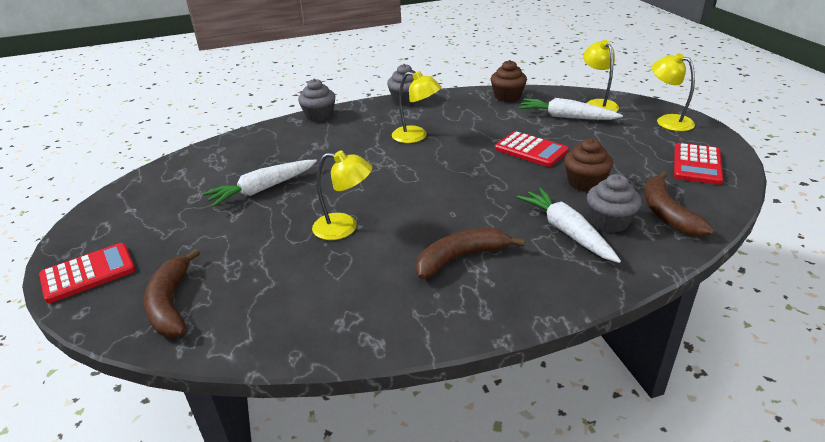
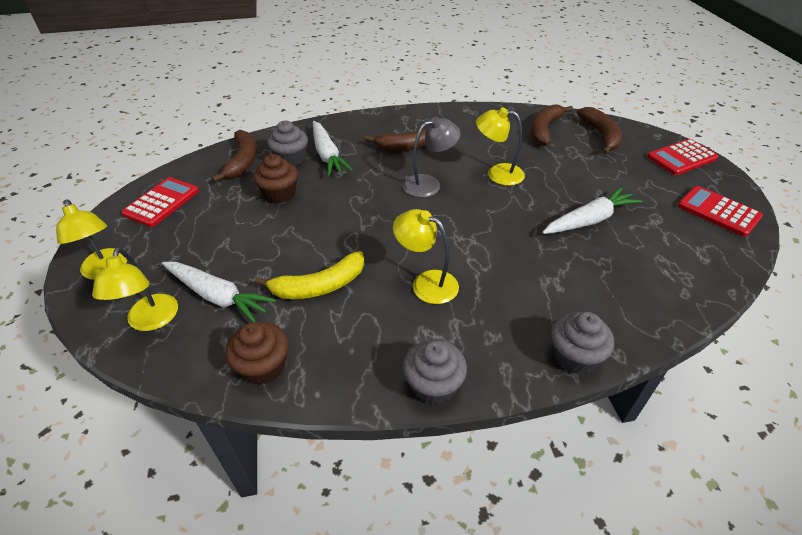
camera: 175 degrees left, 10 degrees up
red calculator [495,131,569,167] -> red calculator moved to [678,186,763,237]
none -> yellow banana [255,251,364,299]
none -> grey lamp [403,117,461,197]
none -> brown banana [531,104,573,146]

